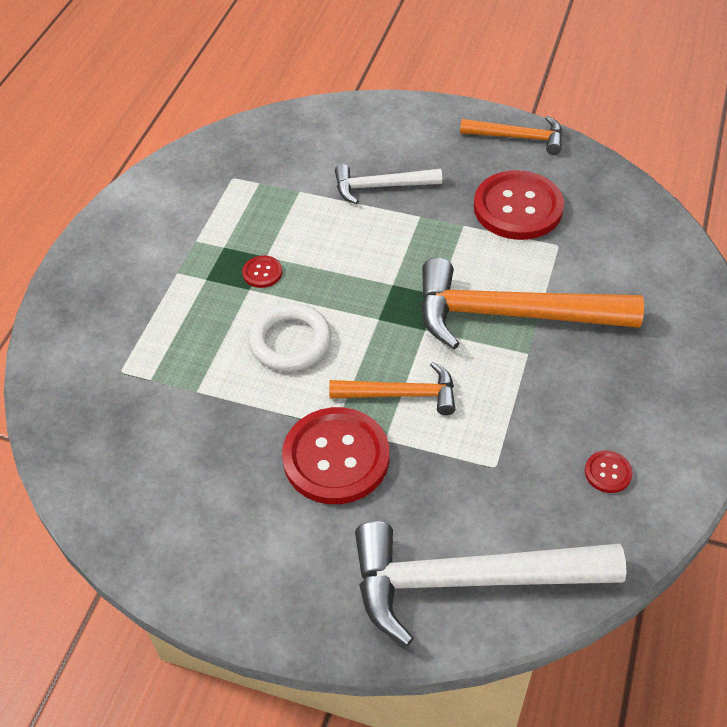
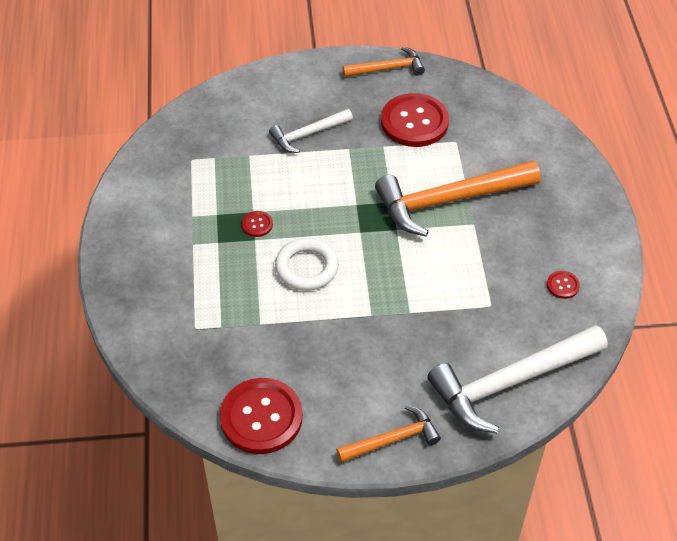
camera: 25 degrees left, 0 degrees up
red button [282,407,389,504] -> red button moved to [220,378,303,454]
orange hammer [329,362,456,415] -> orange hammer moved to [336,405,441,463]

